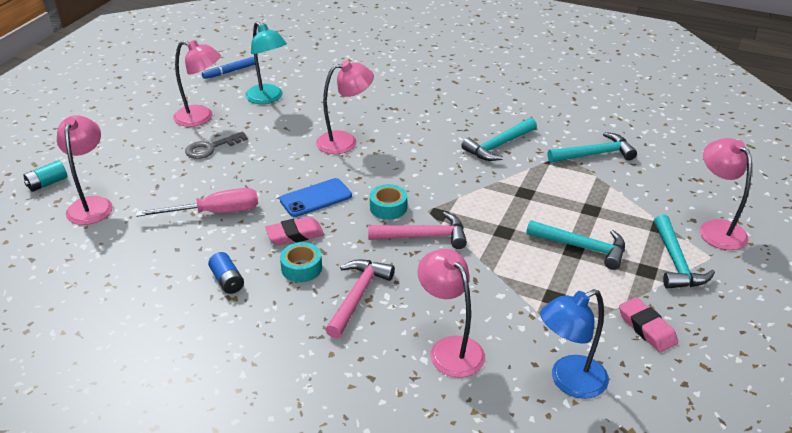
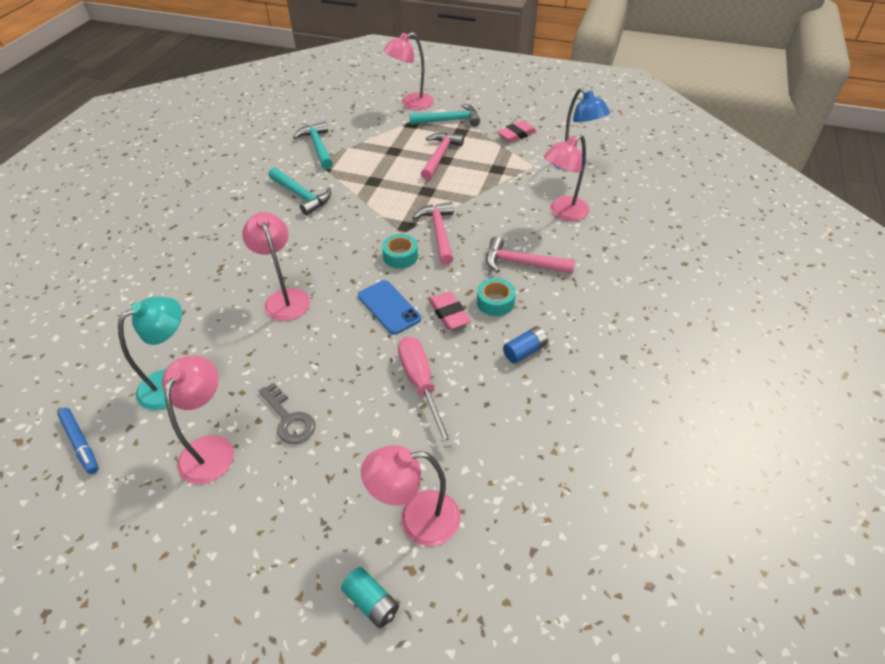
camera: 95 degrees left, 10 degrees up
turquoise hammer [526,220,625,270] -> pink hammer [421,133,464,180]

